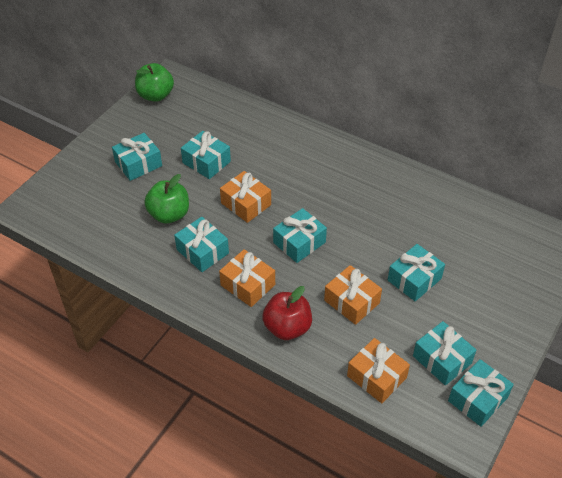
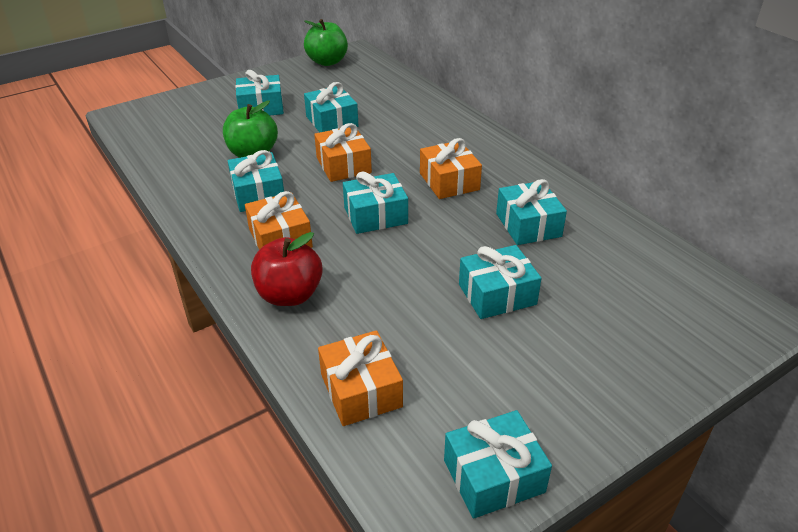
camera: 25 degrees right, 10 degrees down
orange gift [324,265,382,325] -> orange gift moved to [420,138,482,199]
turquoise gift [413,321,476,385] -> turquoise gift moved to [496,179,567,245]

